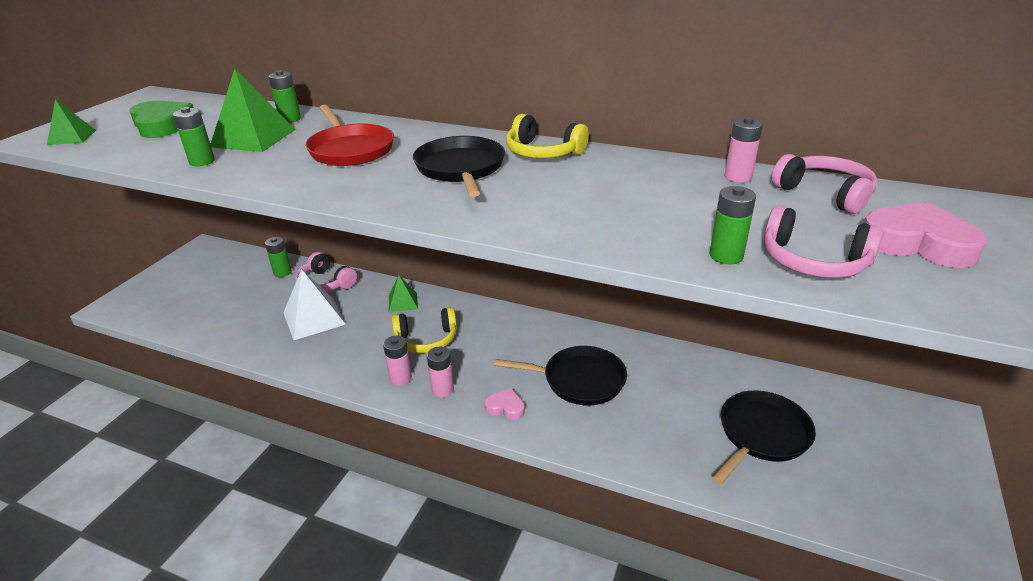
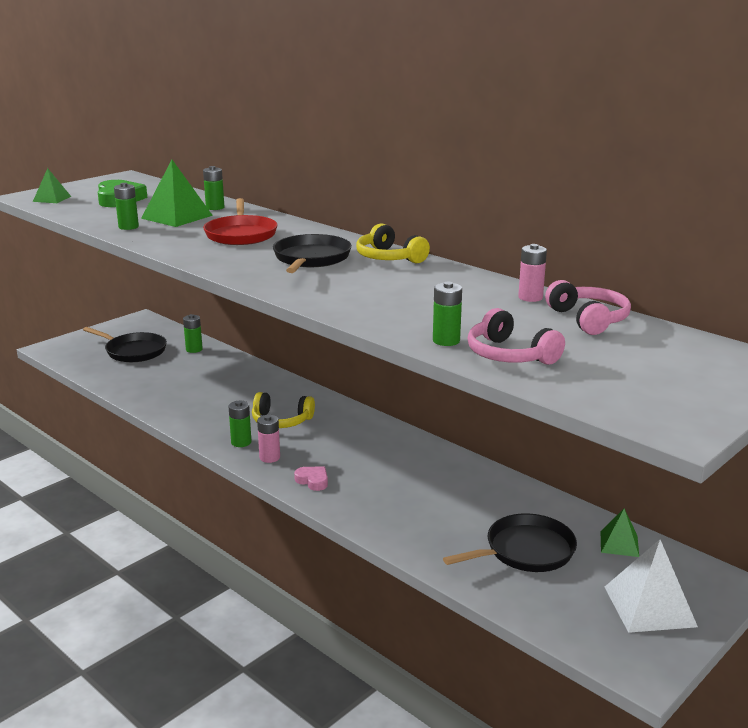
camera: 20 degrees right, 10 degrees down
white pyramid [283,269,346,340] -> white pyramid moved to [605,540,698,633]
pink headphones [295,252,357,292] -> none
pink battery [383,336,412,385] -> green battery [228,401,251,447]
green pyramid [389,275,418,312] -> green pyramid moved to [600,509,639,557]
black pan [494,346,627,405] -> black pan moved to [83,327,167,362]
pink heart [864,202,988,268] -> none

